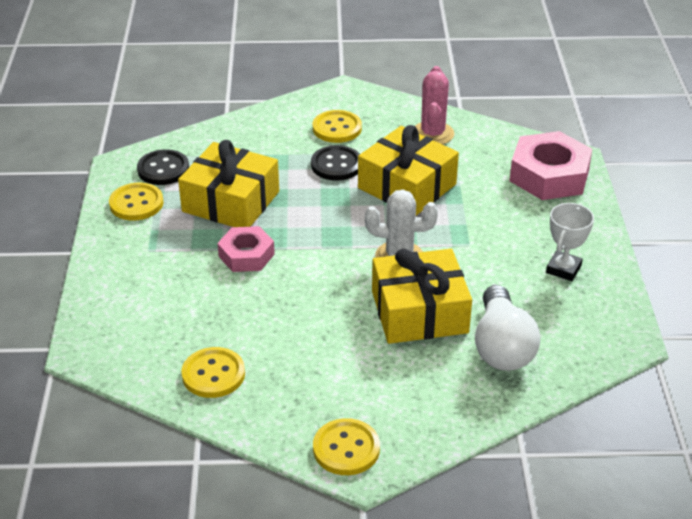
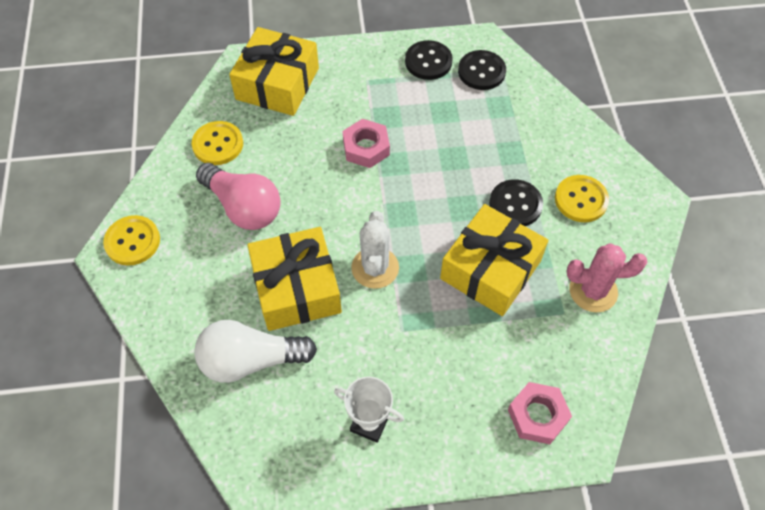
camera: 85 degrees right, 20 degrees up
yellow button [109,183,164,221] -> black button [405,40,453,80]
yellow gift [178,140,279,227] -> yellow gift moved to [229,27,319,116]
pink nut [510,131,592,200] -> pink nut [508,382,572,444], size x0.61
none -> pink light bulb [196,163,281,230]

